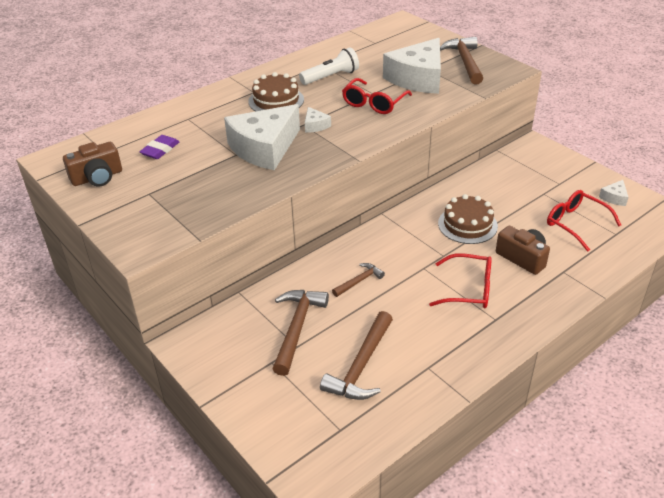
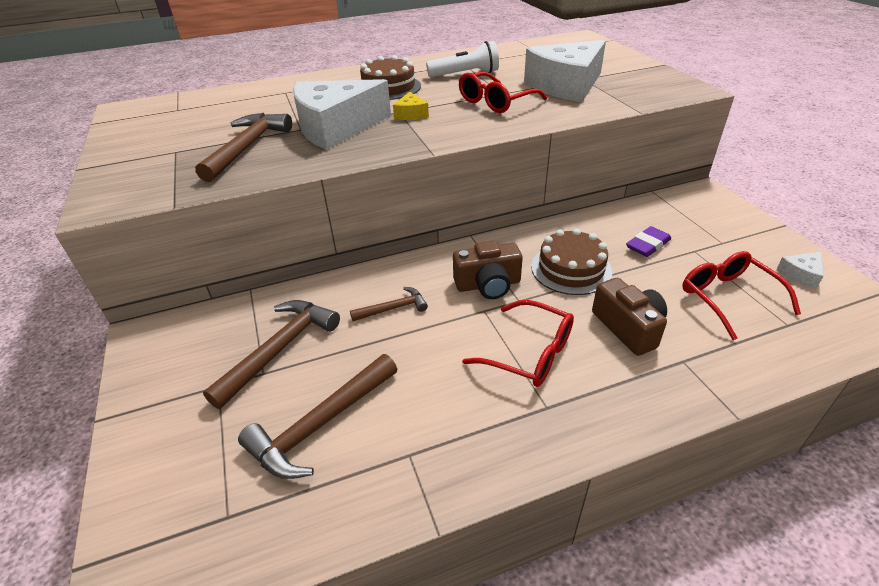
camera: 20 degrees right, 0 degrees up
brown camera [63,142,122,187] -> brown camera moved to [453,241,523,299]
purple eraser [139,135,179,159] -> purple eraser moved to [626,226,671,257]
white cheese [305,107,331,133] -> yellow cheese [393,92,429,120]
brown hammer [440,36,483,85] -> brown hammer moved to [195,113,292,182]

